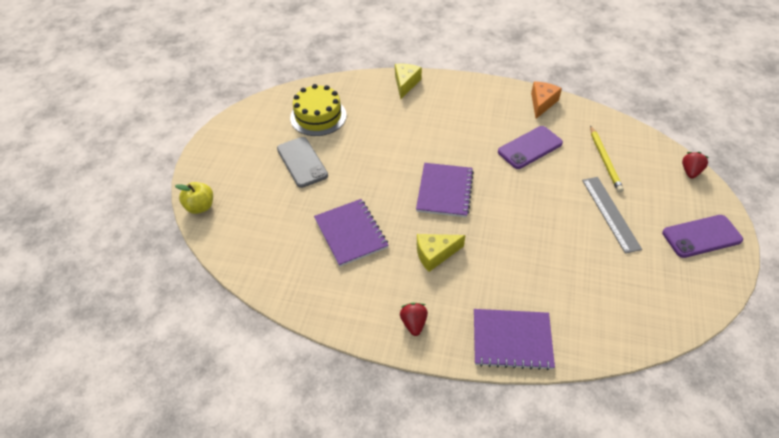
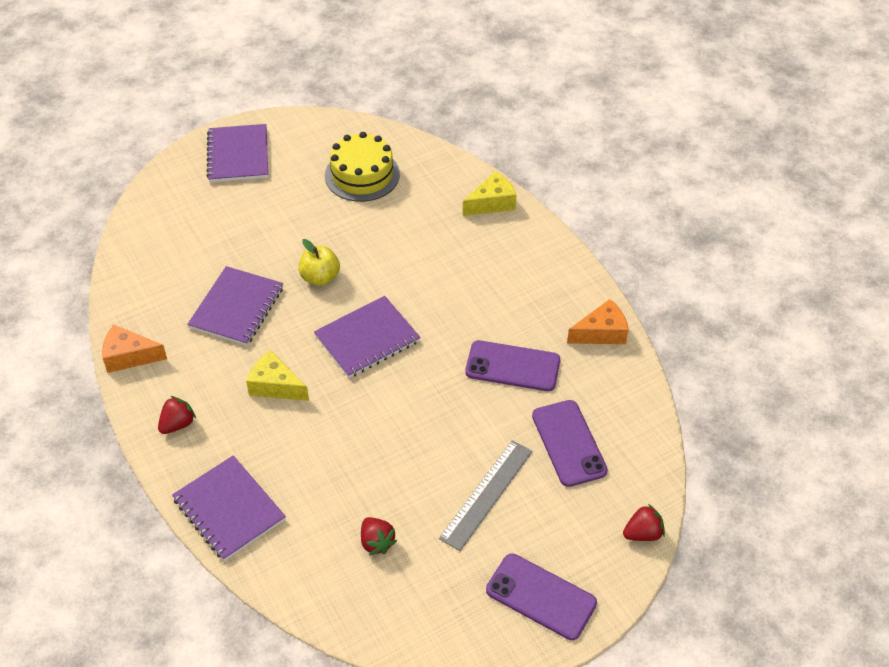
camera: 45 degrees right, 0 degrees up
yellow apple [175,182,213,214] -> yellow apple moved to [299,239,340,286]
grey phone [277,137,328,188] -> none
yellow pencil [590,126,624,192] -> purple phone [532,400,608,487]
none -> orange cheese [102,324,167,373]
none -> purple notebook [207,124,268,182]
none -> red strawberry [361,517,397,555]

